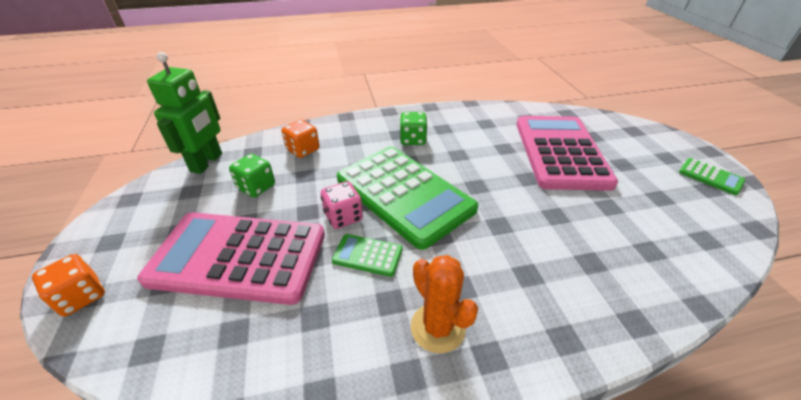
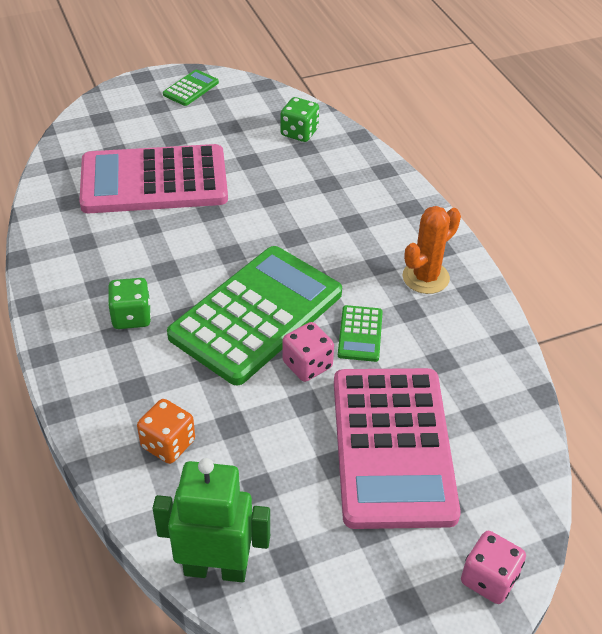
camera: 100 degrees left, 5 degrees up
orange dice [32,254,105,317] -> pink dice [461,531,526,604]
green dice [229,154,275,198] -> green dice moved to [280,97,319,142]

